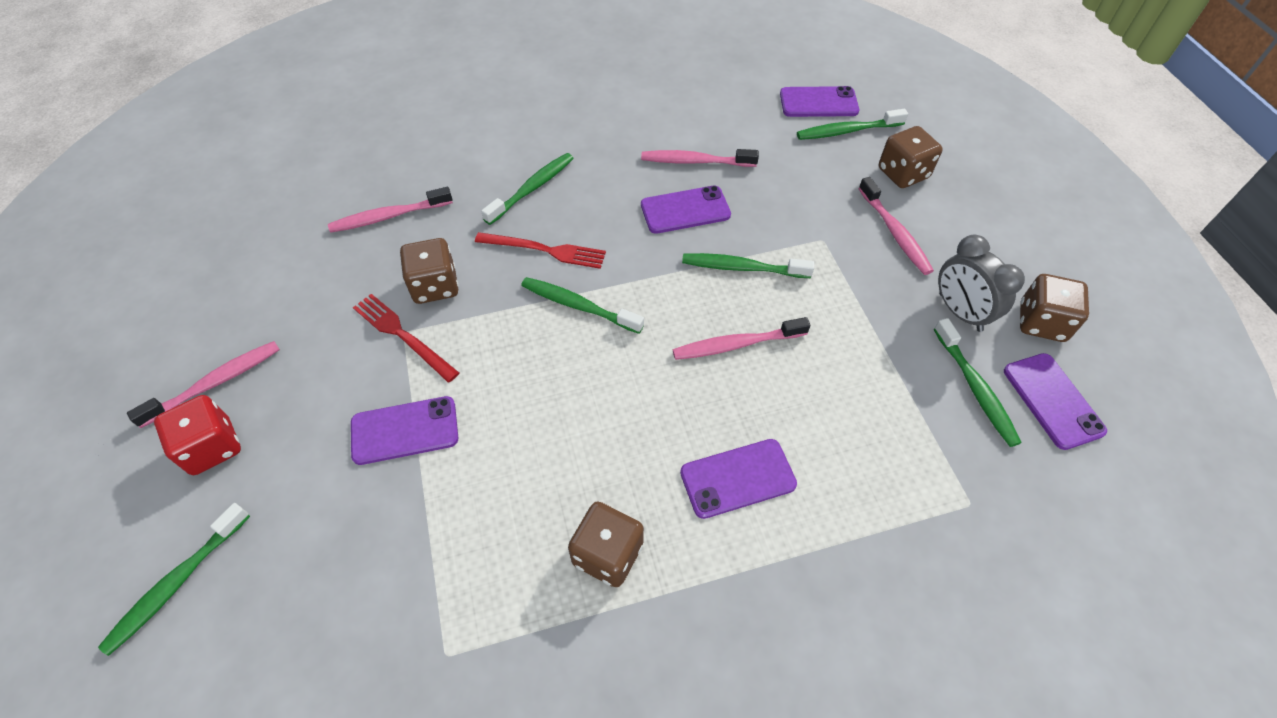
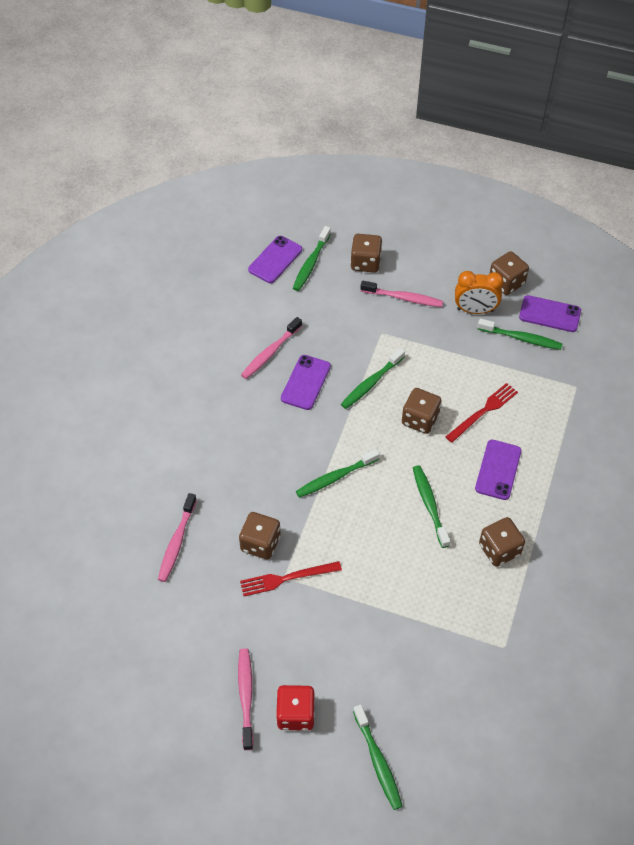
camera: 55 degrees left, 0 degrees up
purple phone [351,396,458,465] -> none
red fork [475,232,606,269] -> red fork moved to [445,383,518,443]
green toothbrush [481,153,574,225] -> green toothbrush moved to [413,465,450,548]
pink toothbrush [672,317,810,360] -> brown dice [402,388,441,434]
grey clock [938,234,1025,332] -> orange clock [455,271,504,314]

